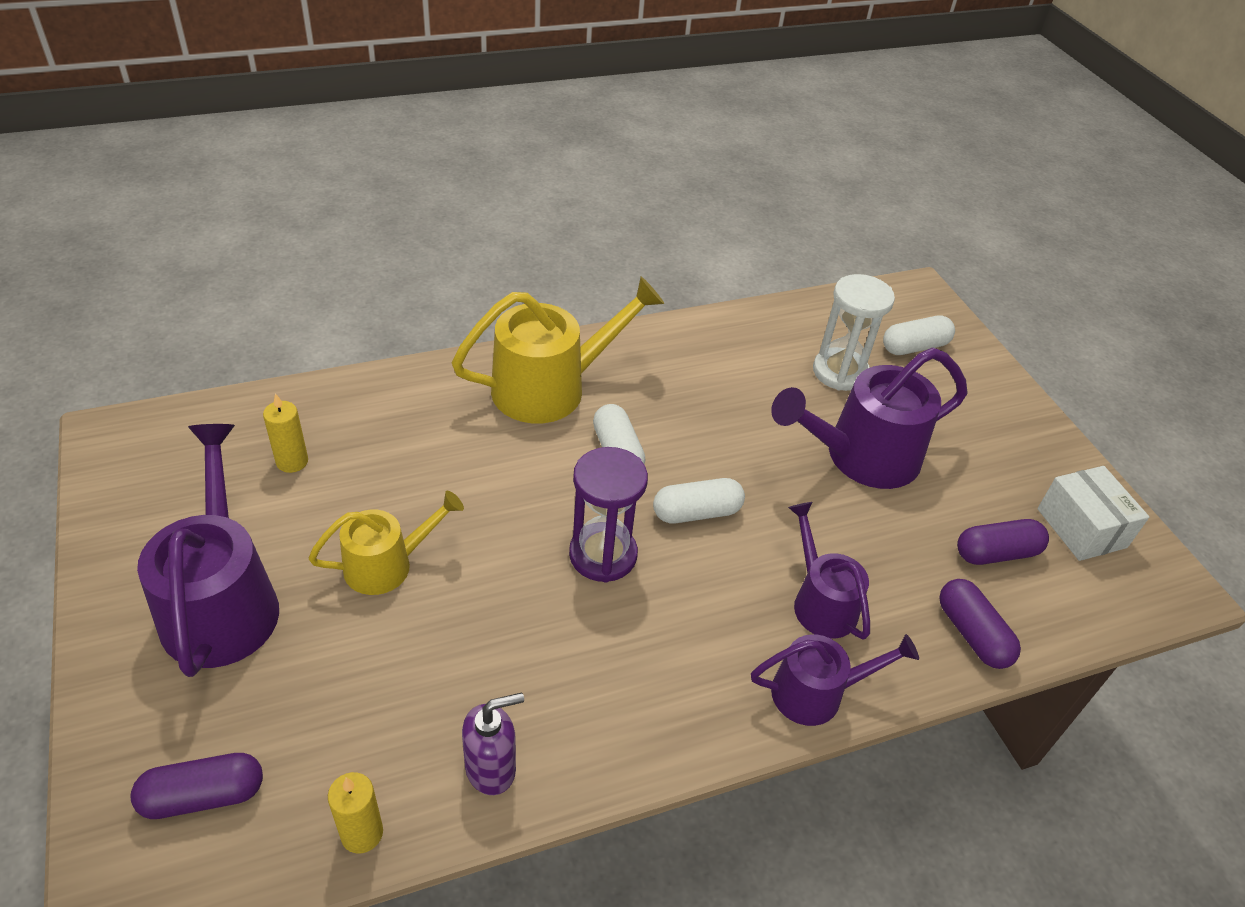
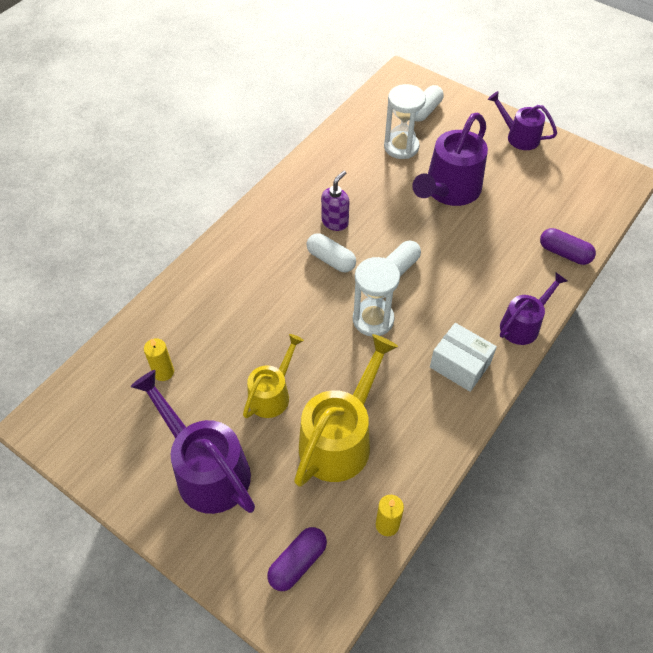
camera: 30 degrees left, 10 degrees up
yellow watering can [452,277,664,423] -> yellow watering can moved to [294,334,398,487]
purple soap dispenser [462,693,524,795] -> purple soap dispenser moved to [321,171,349,231]
purple hourglass [569,447,648,582] -> white hourglass [353,257,400,337]
purple watering can [788,502,870,640] -> purple watering can moved to [488,91,557,150]
purple capsule [957,519,1049,565] -> none
white box [1037,466,1149,561] -> white box moved to [430,323,497,392]

